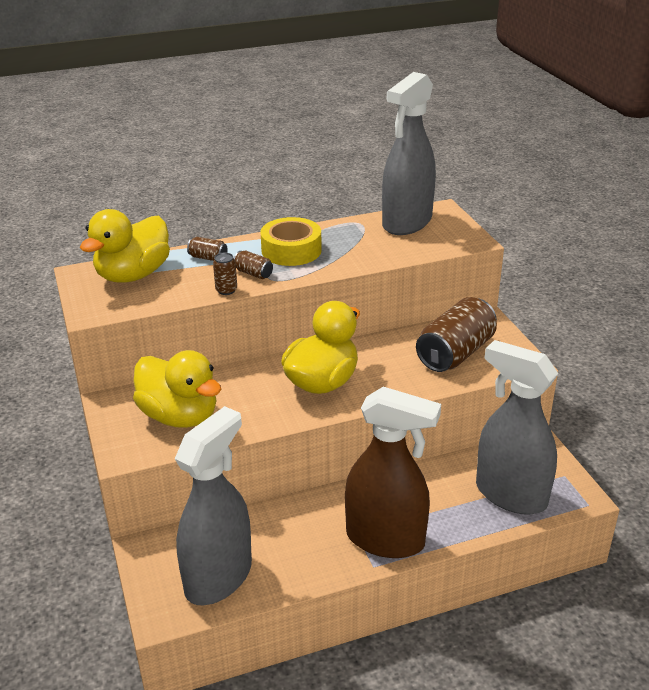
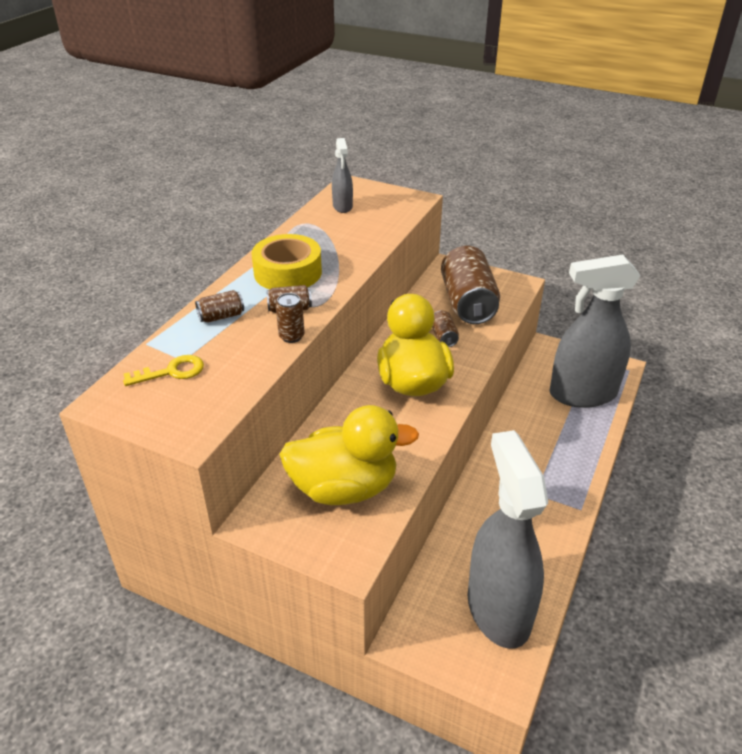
camera: 45 degrees left, 5 degrees up
yellow duck [80,209,170,282] -> yellow key [123,355,204,386]
brown spray bottle [345,387,441,558] -> none
grey spray bottle [382,72,436,235] -> grey spray bottle [332,138,353,213], size x0.45
none -> brown can [432,311,459,347]

